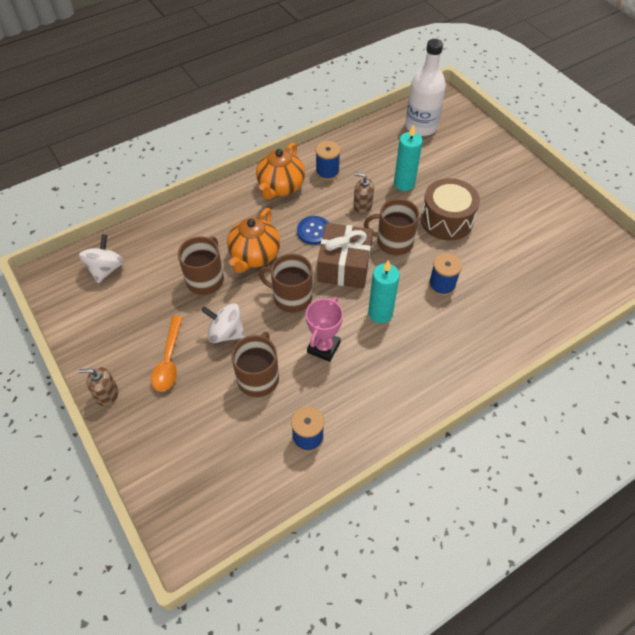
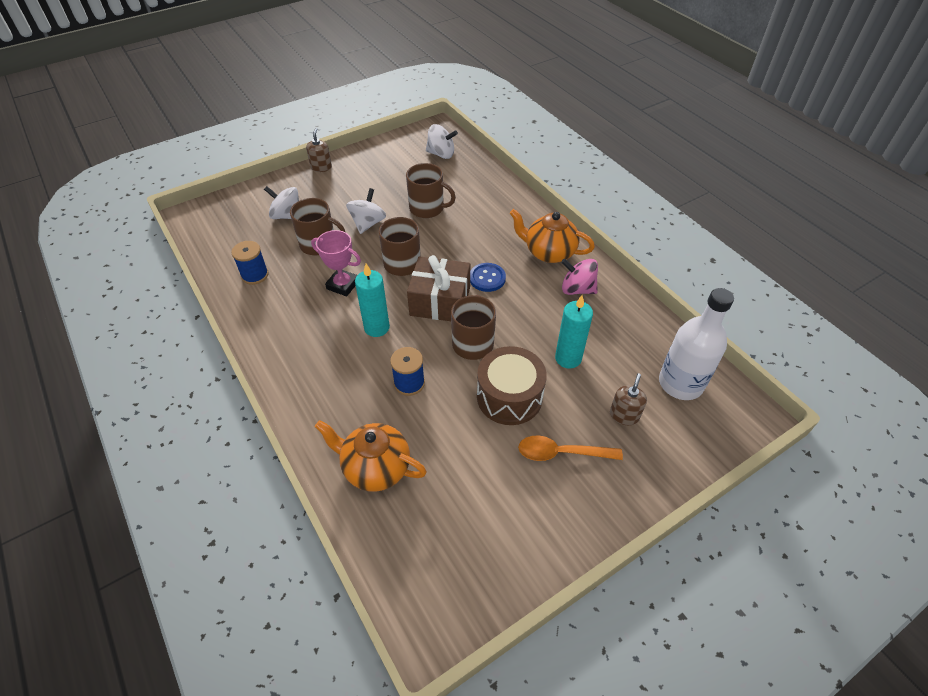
camera: 90 degrees right, 5 degrees down
orange spoon [151,316,183,392] -> orange spoon moved to [518,435,623,461]
orange teapot [227,208,280,273] -> orange teapot moved to [315,420,427,492]
blue spool [316,141,340,181] -> pink spinning top [561,258,598,295]
brown soap dispenser [353,172,374,214] -> brown soap dispenser moved to [610,373,647,425]
none -> white spinning top [264,186,299,219]

